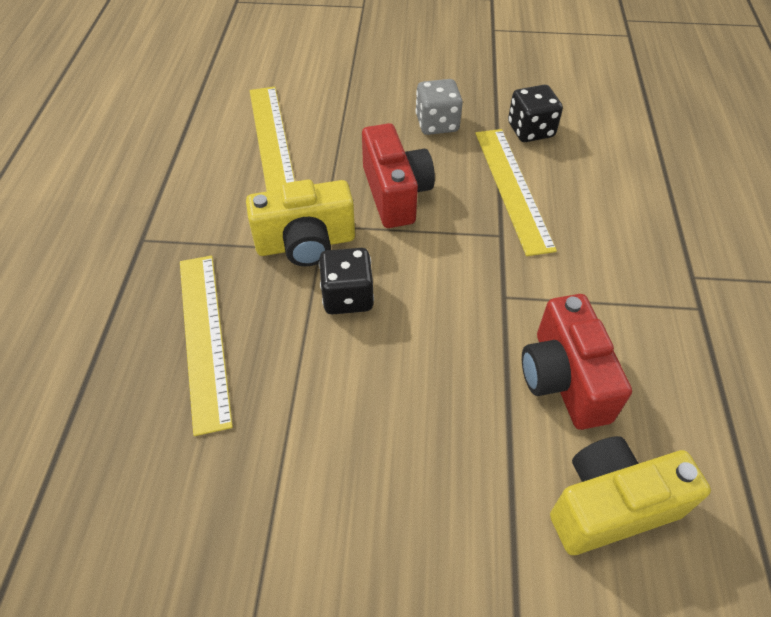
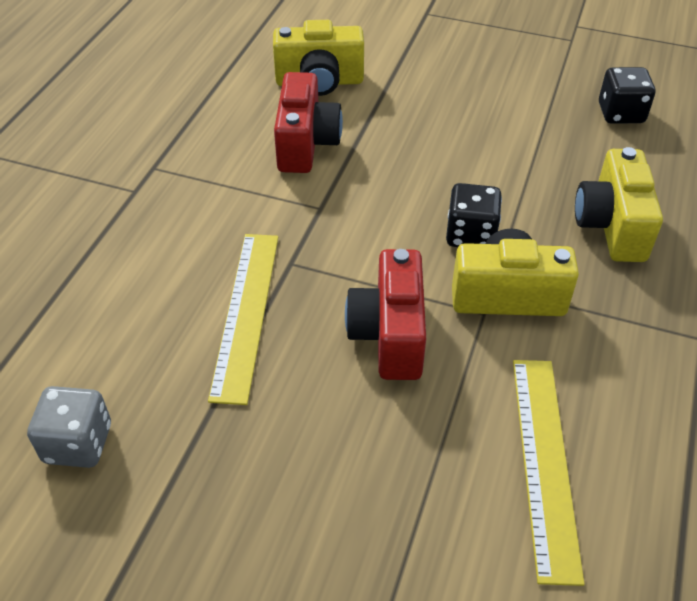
camera: 165 degrees left, 5 degrees down
yellow ruler [180,256,233,436] -> yellow camera [575,147,663,262]
grey dice [416,79,463,135] -> grey dice moved to [27,386,111,468]
black dice [508,85,563,142] -> black dice moved to [599,67,655,124]

